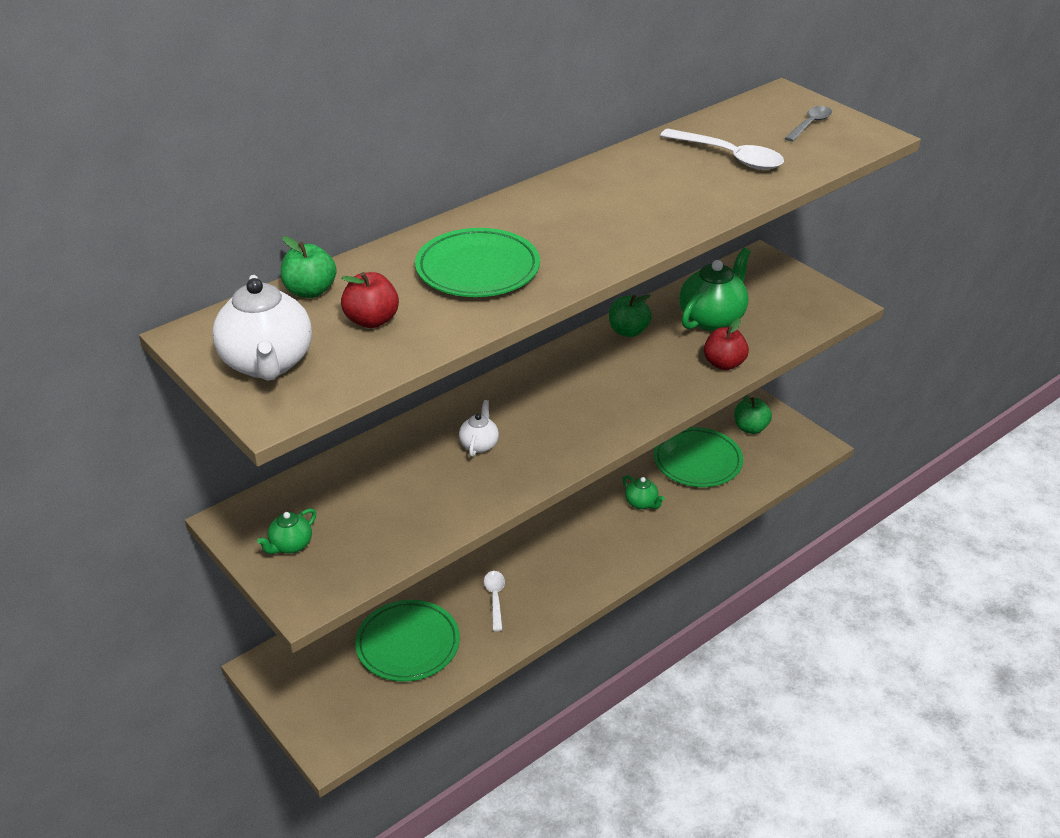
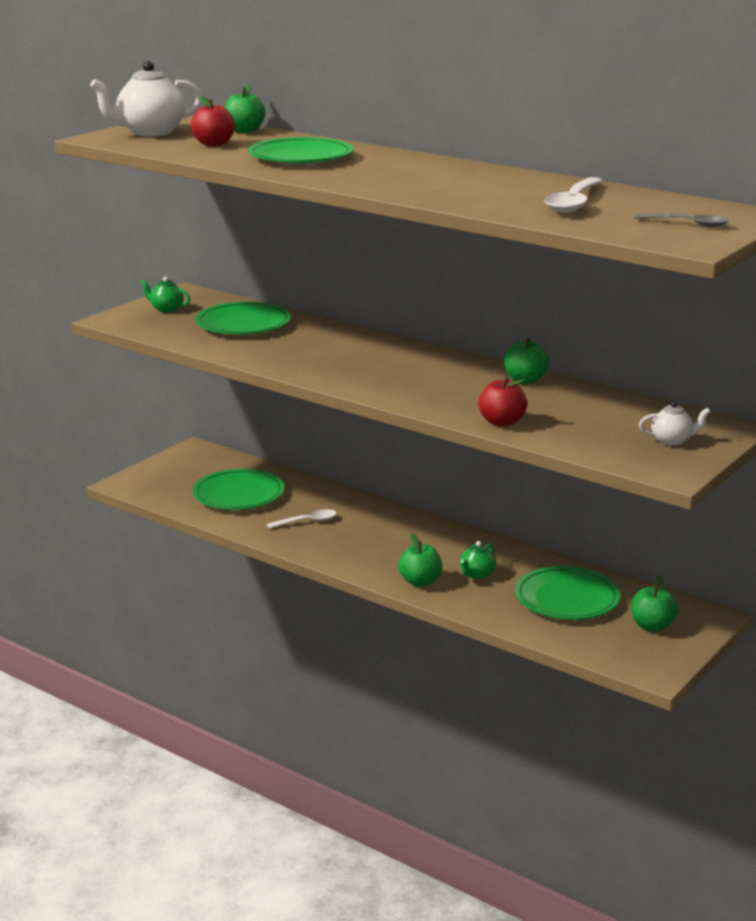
camera: 75 degrees right, 15 degrees down
white teapot [459,400,499,457] -> white teapot moved to [639,401,711,446]
green teapot [679,248,751,331] -> none
none -> green plate [196,302,291,334]
none -> green apple [398,534,442,587]

